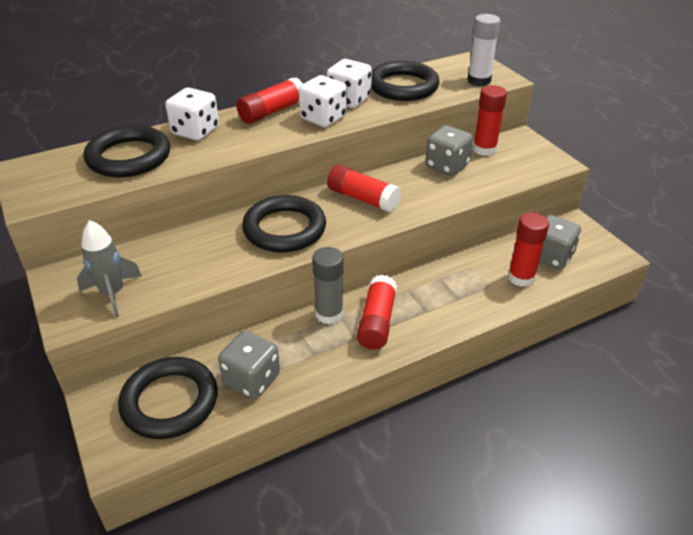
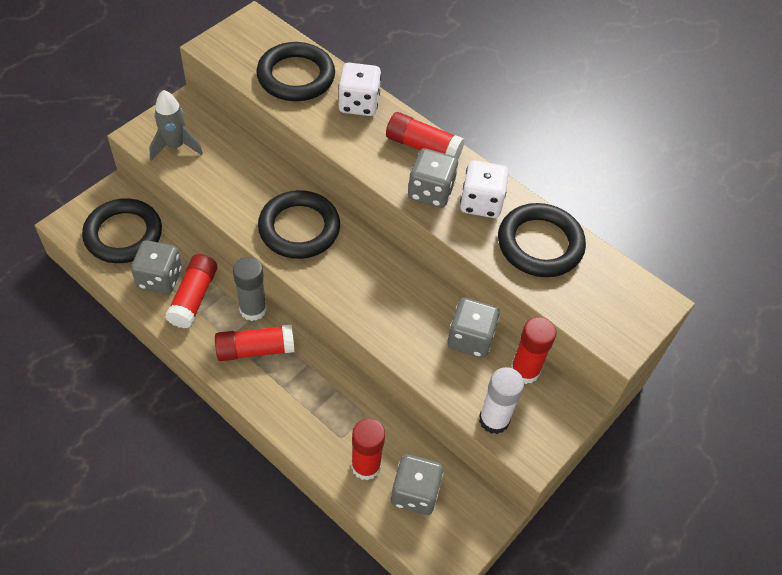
camera: 65 degrees right, 15 degrees up
white dice [299,75,347,127] -> grey dice [408,148,458,208]
red glue stick [327,165,401,212] -> red glue stick moved to [165,254,217,328]
white glue stick [467,14,501,86] -> white glue stick moved to [479,367,524,434]

